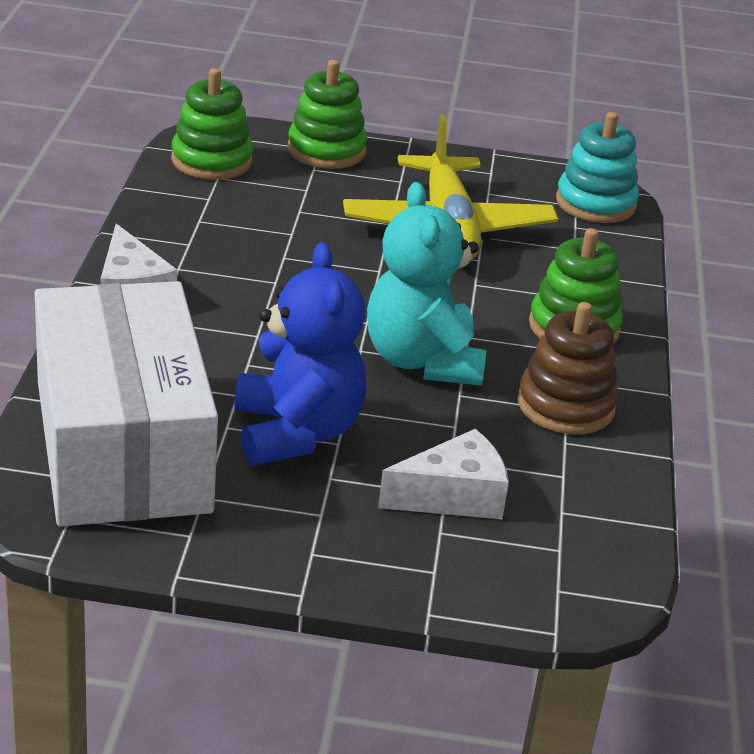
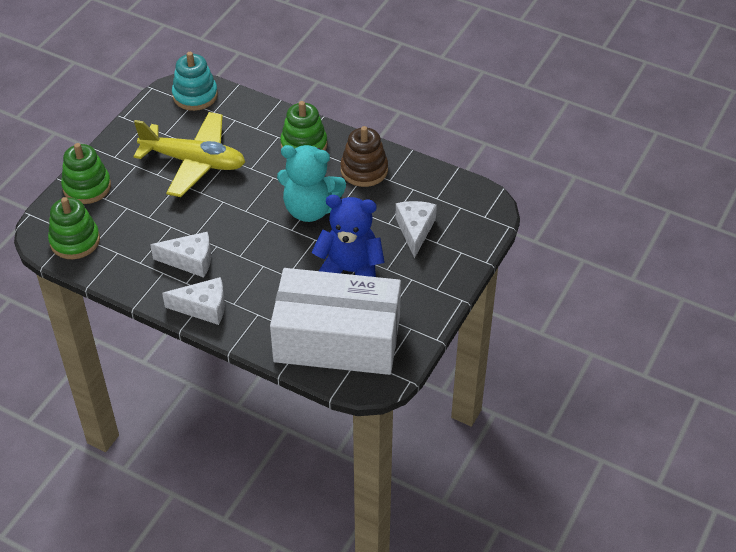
camera: 65 degrees left, 15 degrees up
none -> white cheese [150,232,211,278]

